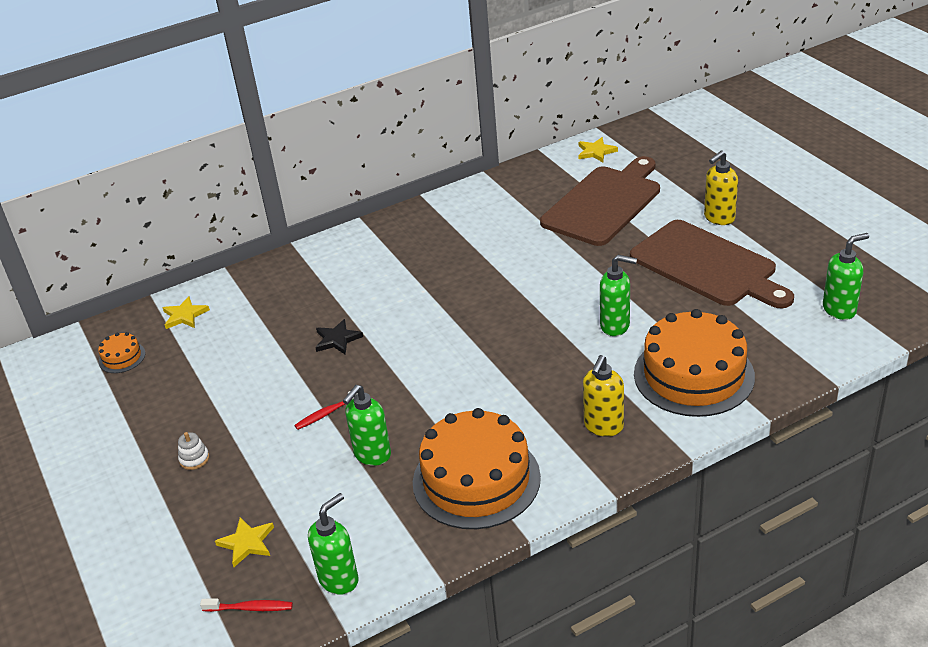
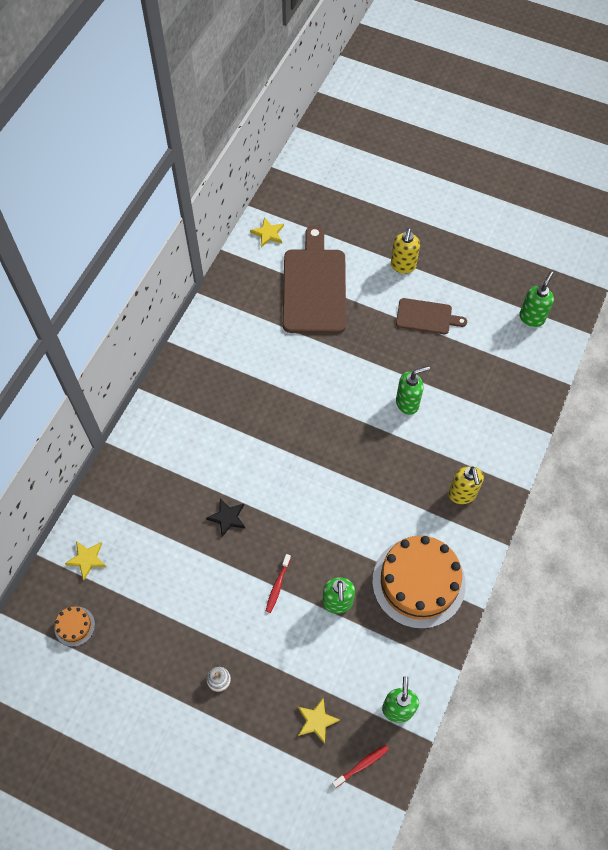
camera: 40 degrees left, 25 degrees up
brown cutting board [630,220,794,308] -> brown cutting board [396,298,467,334], size x0.54
orange cake [634,309,755,417] -> none

